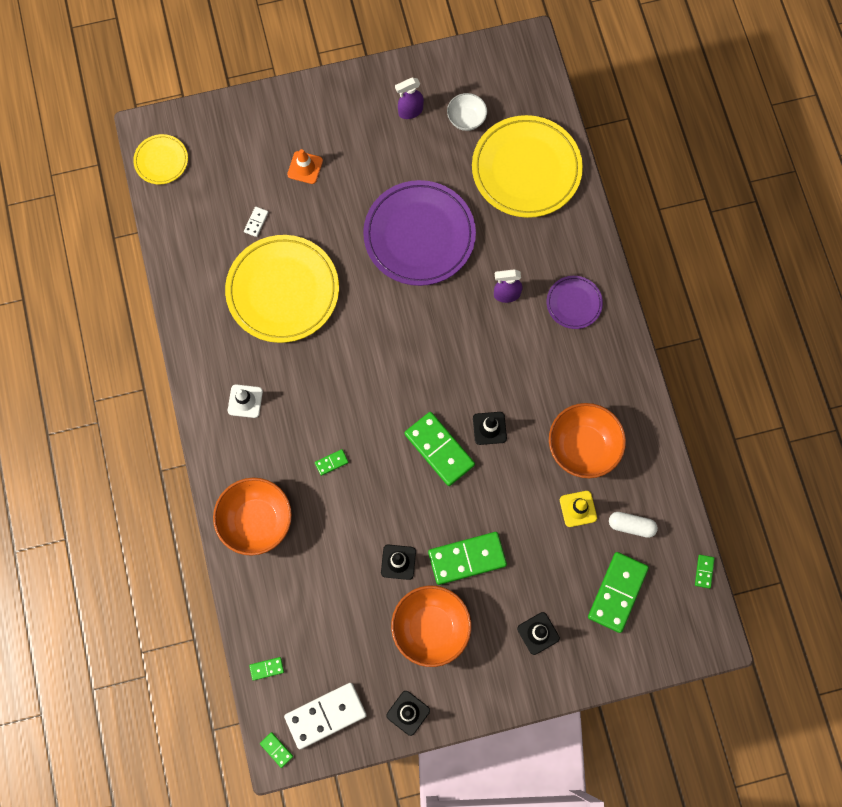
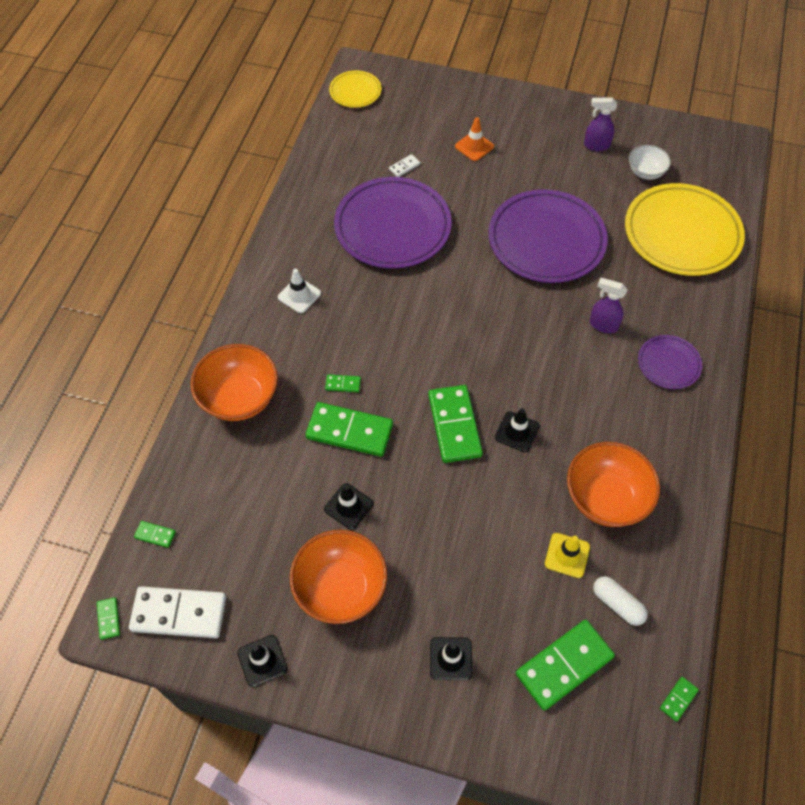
camera: 30 degrees right, 15 degrees down
yellow plate [225,235,339,343] -> purple plate [334,177,452,269]
green domino [428,532,507,585] -> green domino moved to [305,402,393,457]

